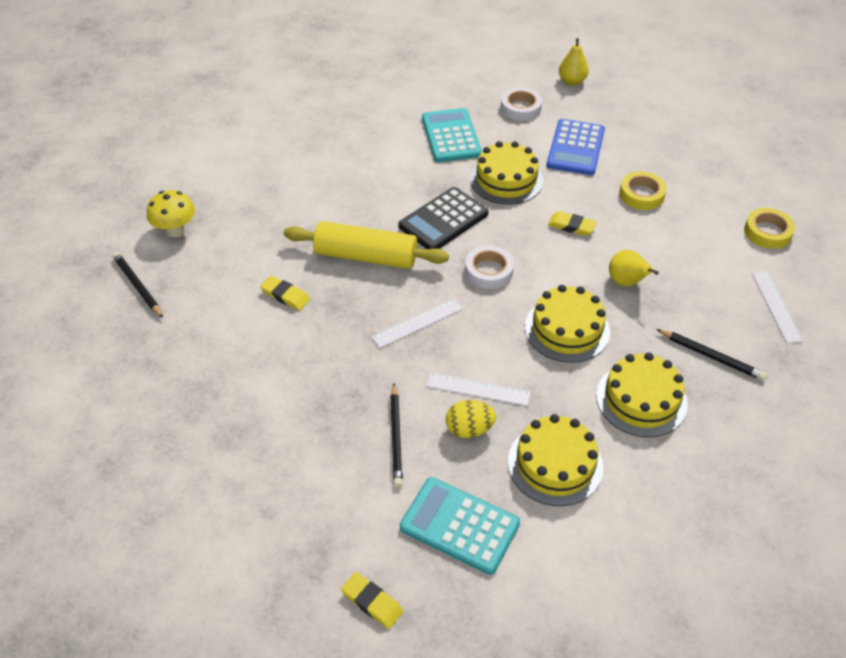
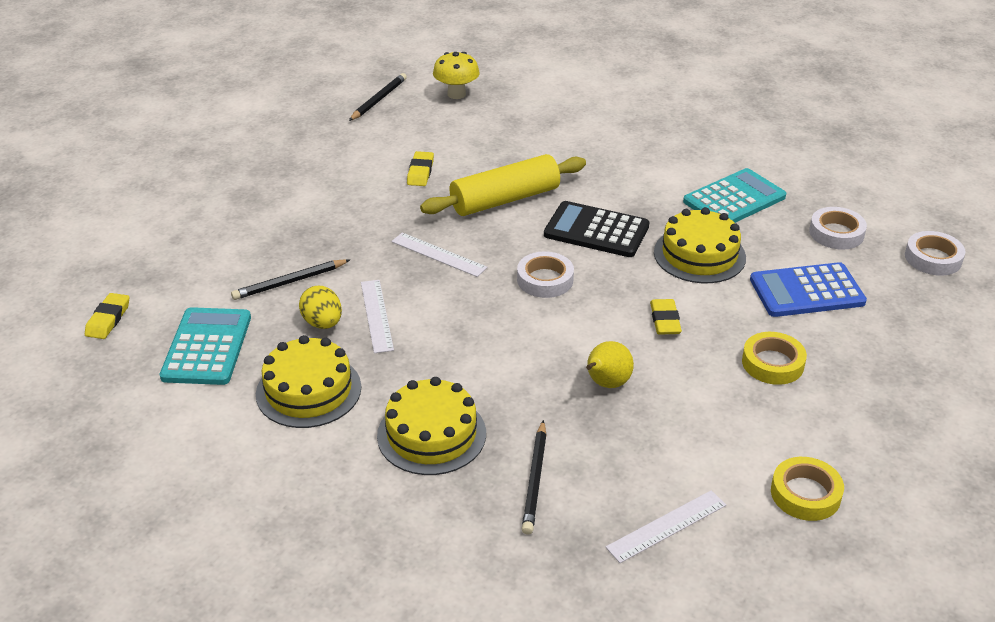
camera: 65 degrees right, 10 degrees down
yellow rolling pin [284,221,449,269] -> yellow rolling pin turned 75 degrees clockwise [420,154,586,216]
yellow cake [525,285,610,363] -> none
yellow pear [559,38,589,86] -> white tape [905,231,965,276]

